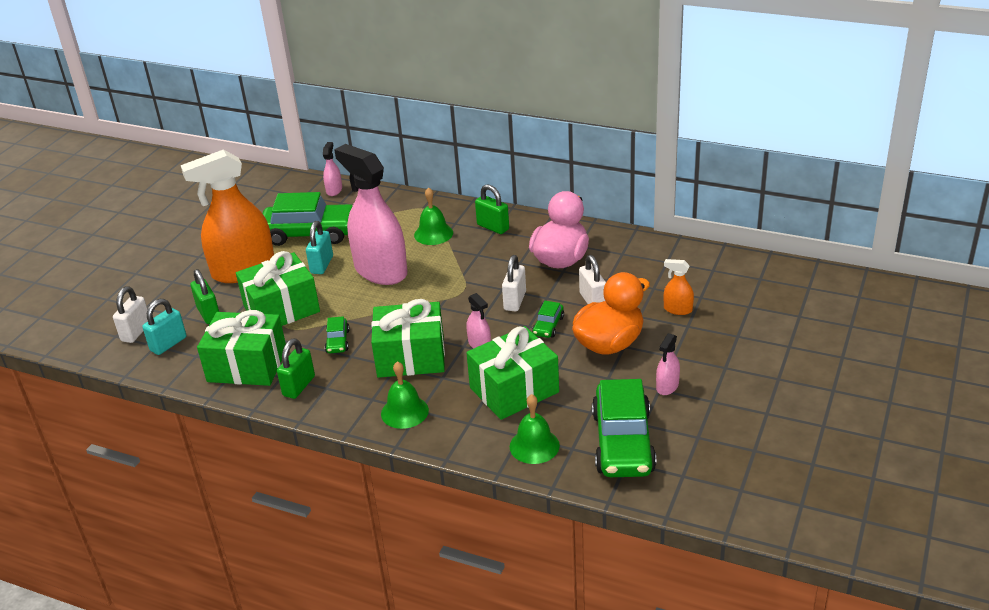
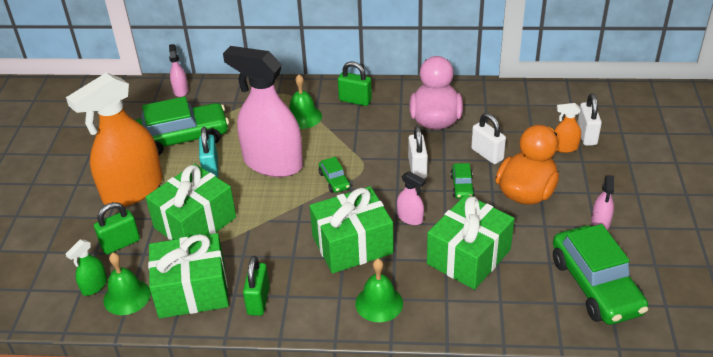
camera: 20 degrees left, 5 degrees up
white padlock [113,286,148,343] -> white padlock moved to [577,94,602,146]
turquoise padlock [142,299,186,355] -> green spray bottle [66,240,107,296]
green padlock [190,269,219,324] -> green padlock turned 75 degrees counterclockwise [94,202,140,254]
green car [325,316,350,353] -> green car moved to [319,157,350,193]
green bell [510,394,560,464] -> green bell moved to [103,253,151,315]

